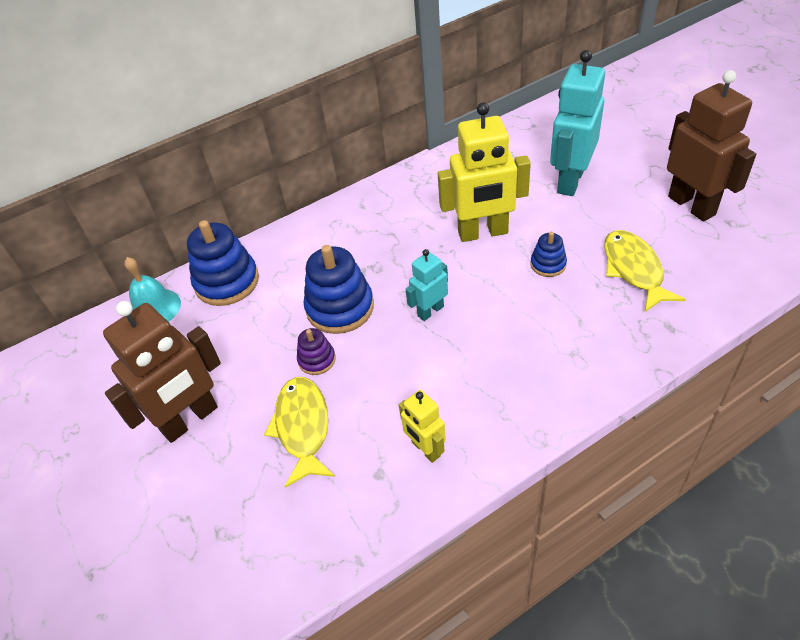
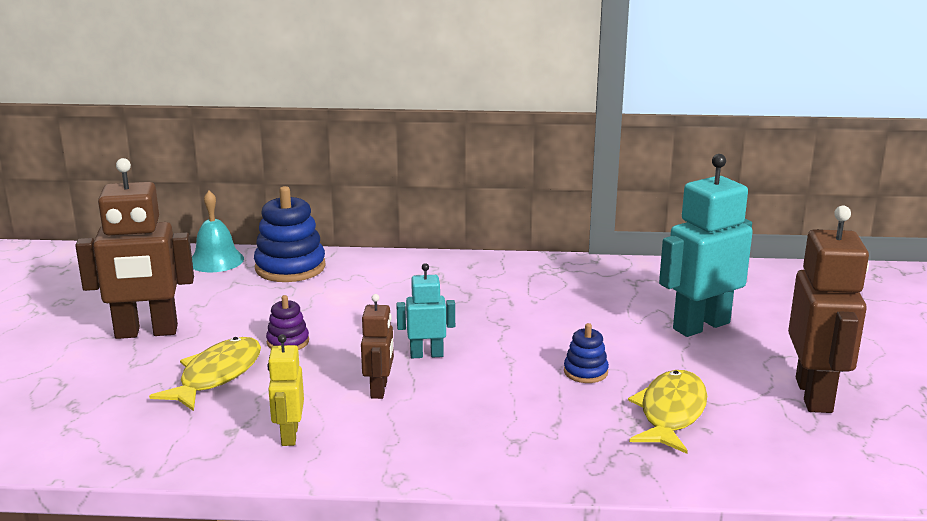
camera: 30 degrees right, 25 degrees down
blue stacking toy [303,245,374,334] -> none
yellow robot [438,102,531,242] -> none
none -> brown robot [361,294,394,399]

